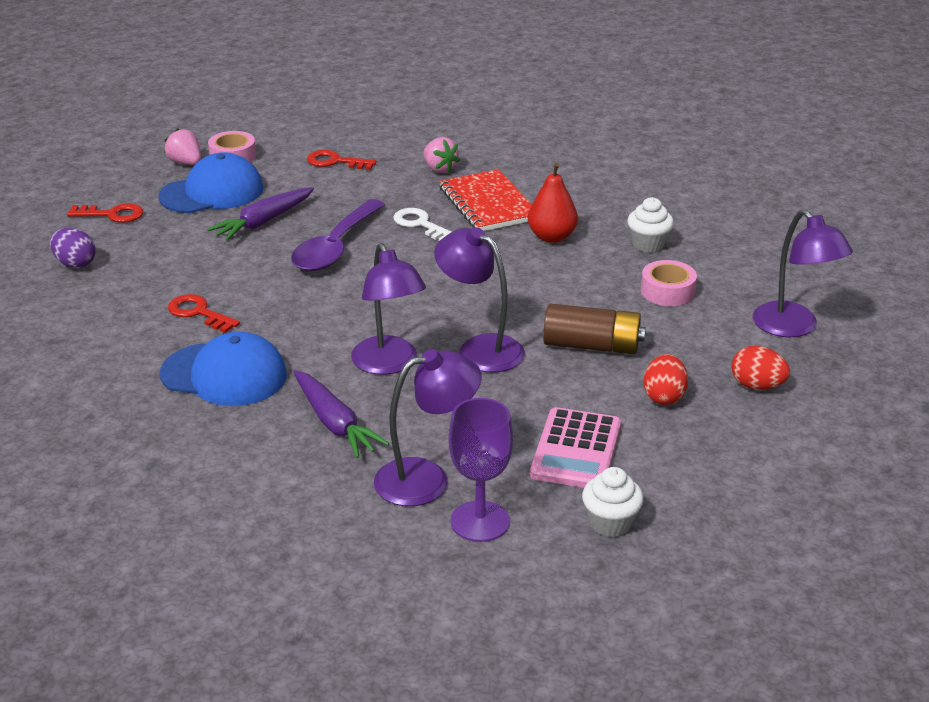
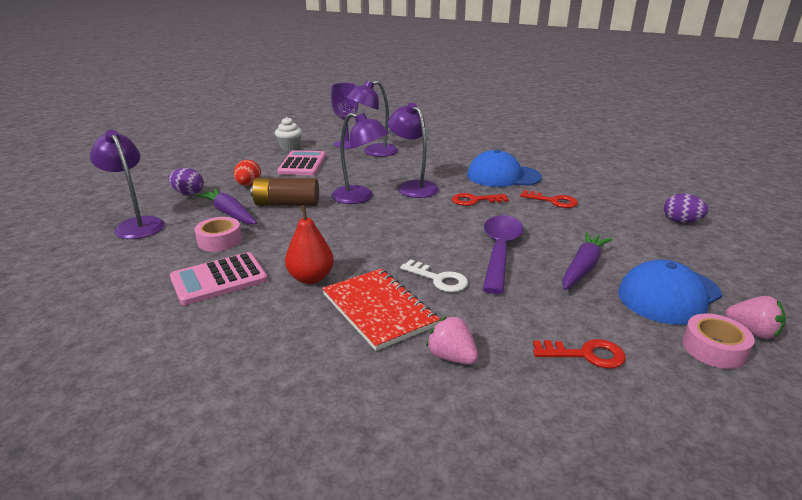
camera: 170 degrees right, 5 degrees down
red key [67,203,143,223] -> red key moved to [452,193,509,206]
purple carrot [294,370,390,458] -> purple carrot moved to [195,188,257,224]
white cupcake [627,197,674,252] -> pink calculator [170,252,268,305]
red egg [731,346,790,390] -> purple egg [169,168,204,195]

